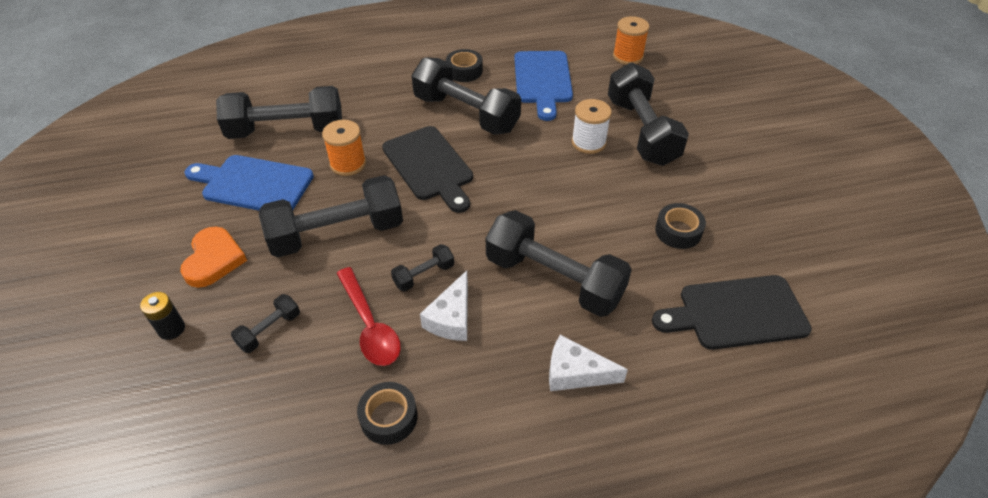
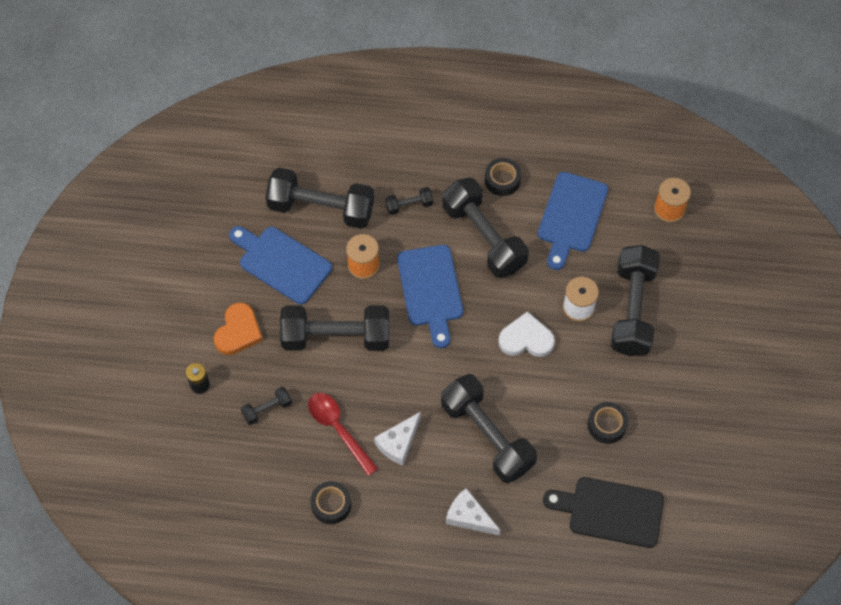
camera: 20 degrees right, 15 degrees up
red spoon [336,267,401,366] -> red spoon turned 150 degrees clockwise [308,393,378,476]
black cutting board [382,126,473,213] -> blue cutting board [397,245,463,348]
black dumbbell [391,244,454,291] -> black dumbbell moved to [385,187,433,215]
none -> white heart [498,311,555,357]

